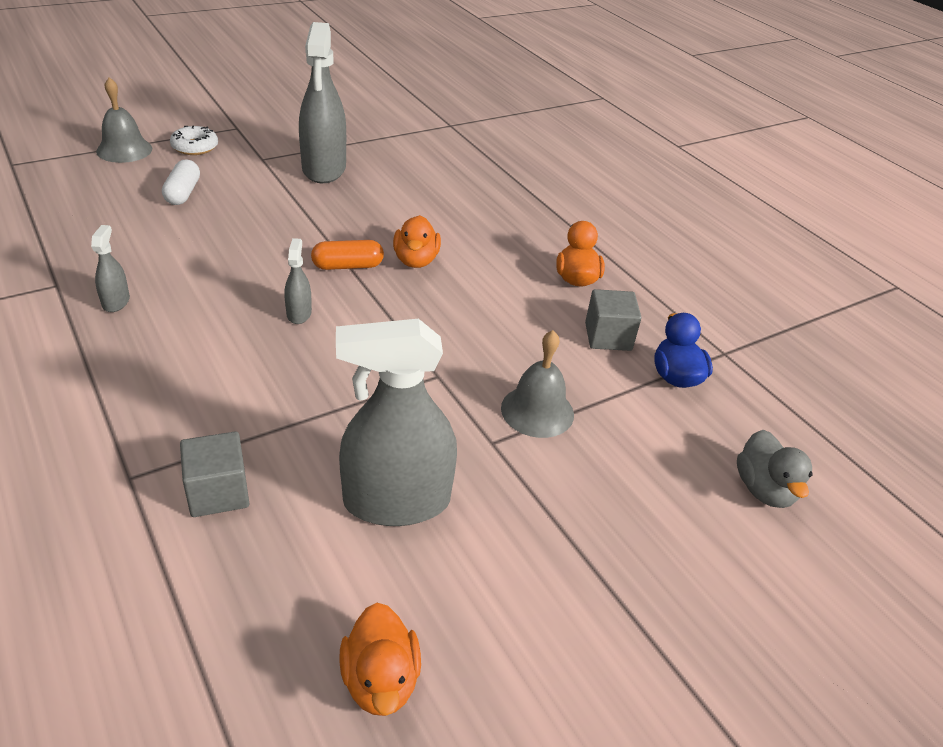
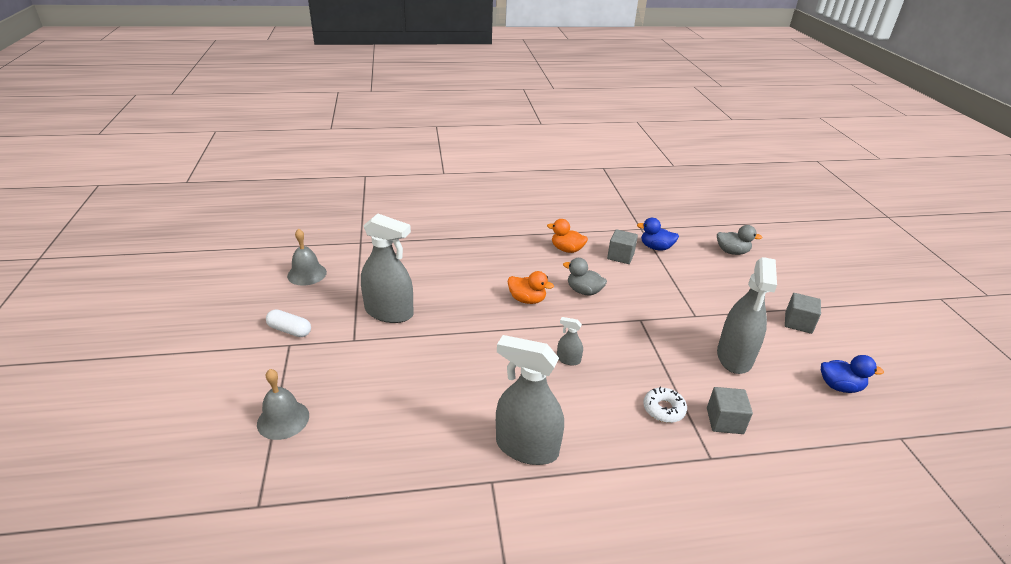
camera: 65 degrees left, 5 degrees down
grey spray bottle [91,225,130,312] -> grey spray bottle [496,335,564,465], size x2.26
white capsule [162,160,200,205] -> white capsule moved to [266,309,311,337]
white donut [170,126,218,155] -> white donut moved to [643,387,687,423]
orange capsule [311,240,384,270] -> none
orange duck [339,603,421,716] -> blue duck [821,355,884,393]
grey bell [501,330,574,438] -> grey bell moved to [287,228,327,286]
none -> grey duck [563,258,607,296]
none -> grey cube [785,293,821,334]

